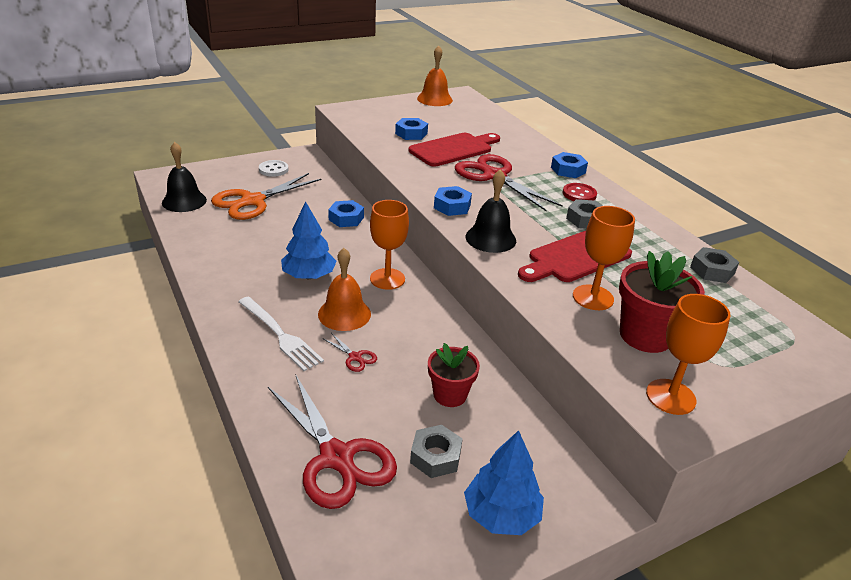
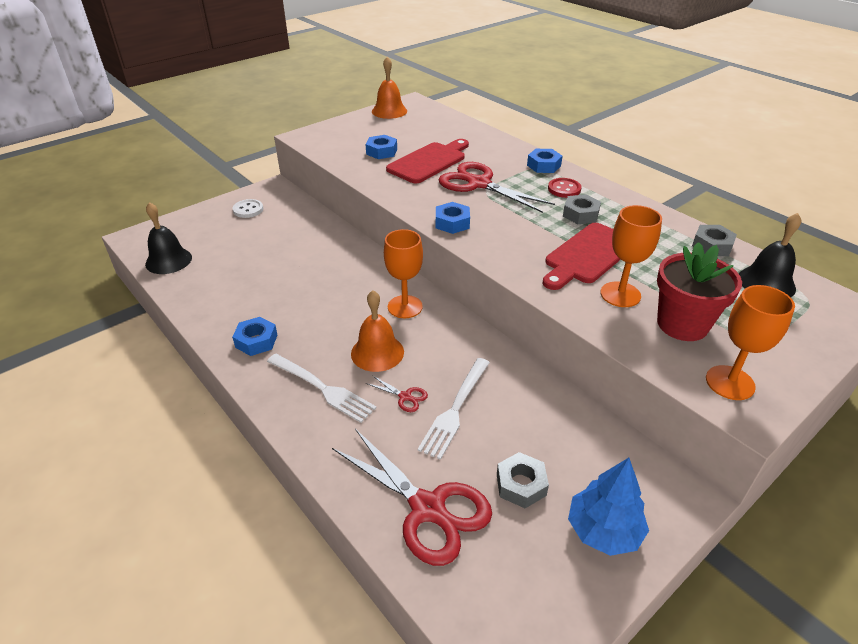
camera: 10 degrees left, 5 degrees up
orange scissors [211,173,322,220] -> none
blue tree [281,201,337,279] -> none
blue nut [328,200,364,227] -> blue nut moved to [232,317,277,356]
red flower pot [428,343,480,407] -> none
black bell [466,169,516,253] -> black bell moved to [739,213,802,297]
none -> white fork [417,358,490,460]

